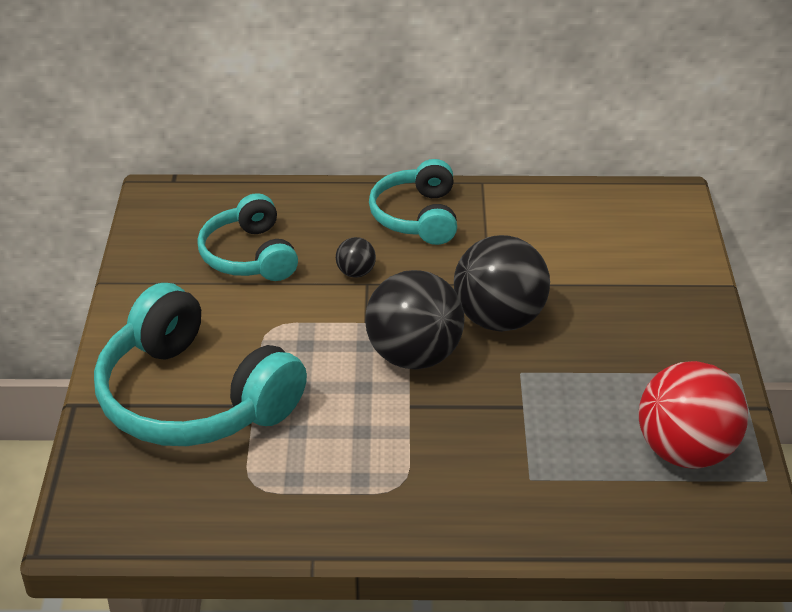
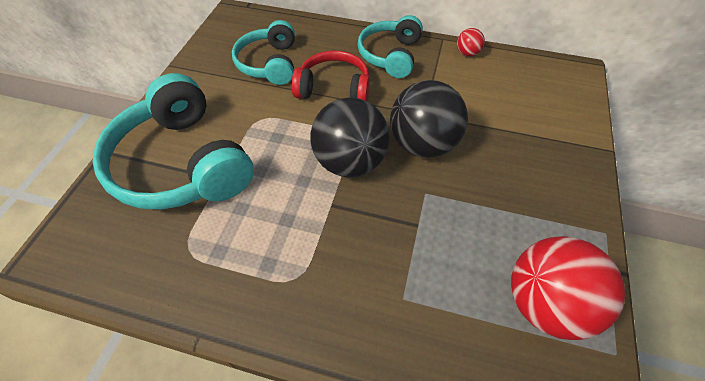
camera: 15 degrees right, 15 degrees up
black ball [336,237,376,278] -> red headphones [291,51,370,101]
none -> red ball [457,28,485,56]

